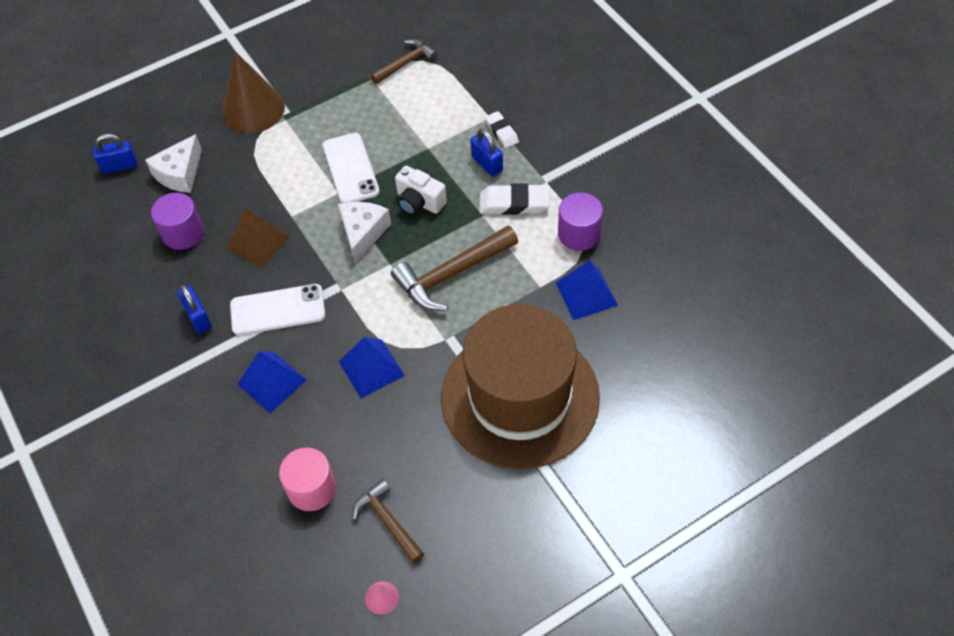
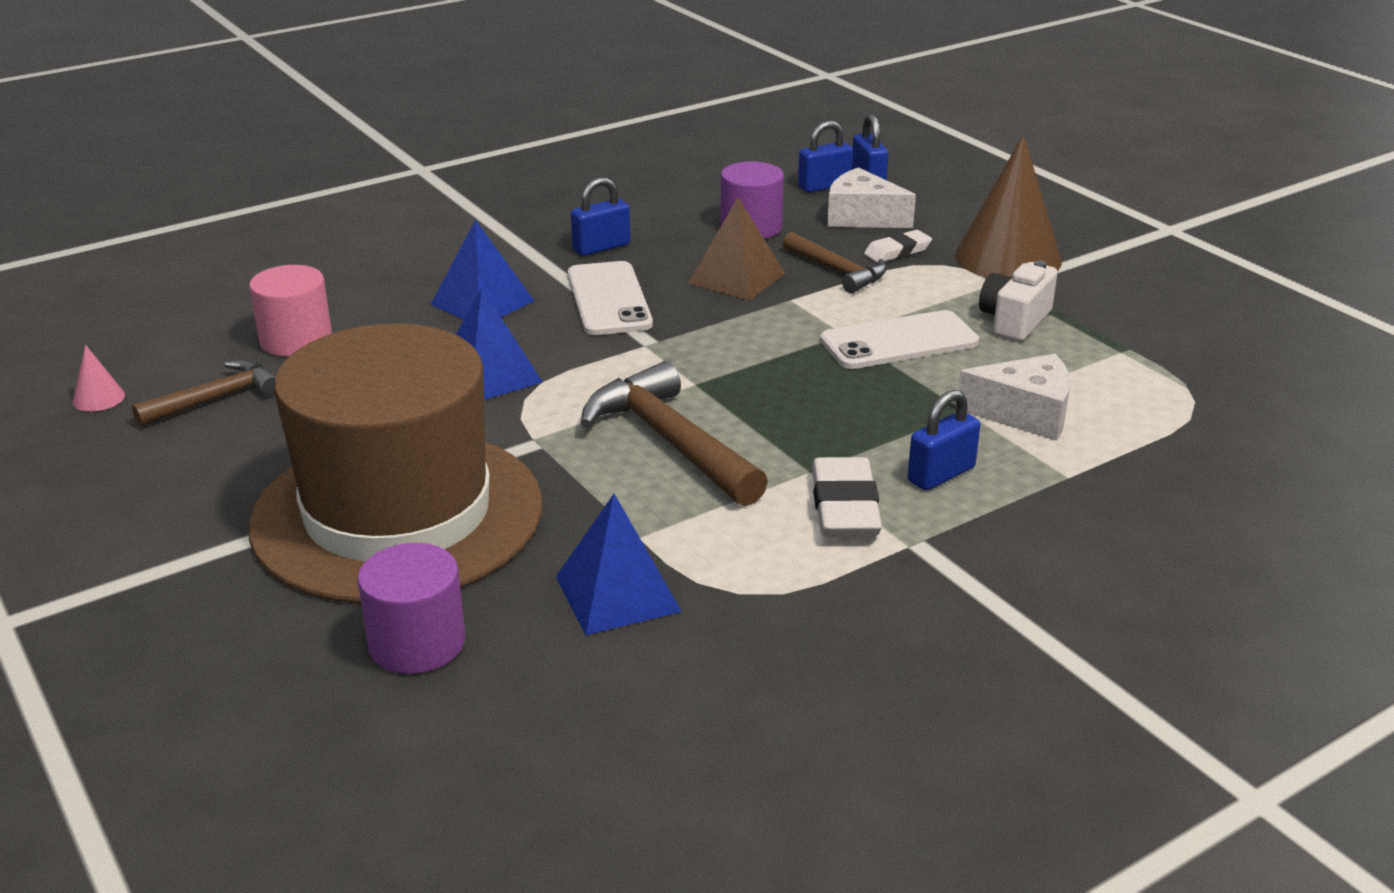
camera: 85 degrees right, 25 degrees down
white cheese [338,202,391,264] -> white cheese moved to [956,354,1071,441]
brown hammer [370,39,437,84] -> brown hammer moved to [783,232,887,293]
white camera [395,166,447,215] -> white camera moved to [979,260,1057,341]
white eraser [485,111,519,148] -> white eraser moved to [864,230,932,263]
purple cylinder [558,192,603,251] -> purple cylinder moved to [357,543,465,674]
none -> blue padlock [798,121,853,193]

